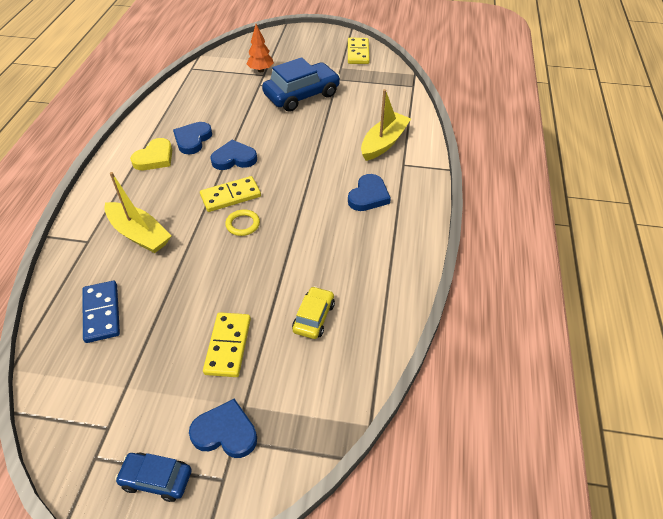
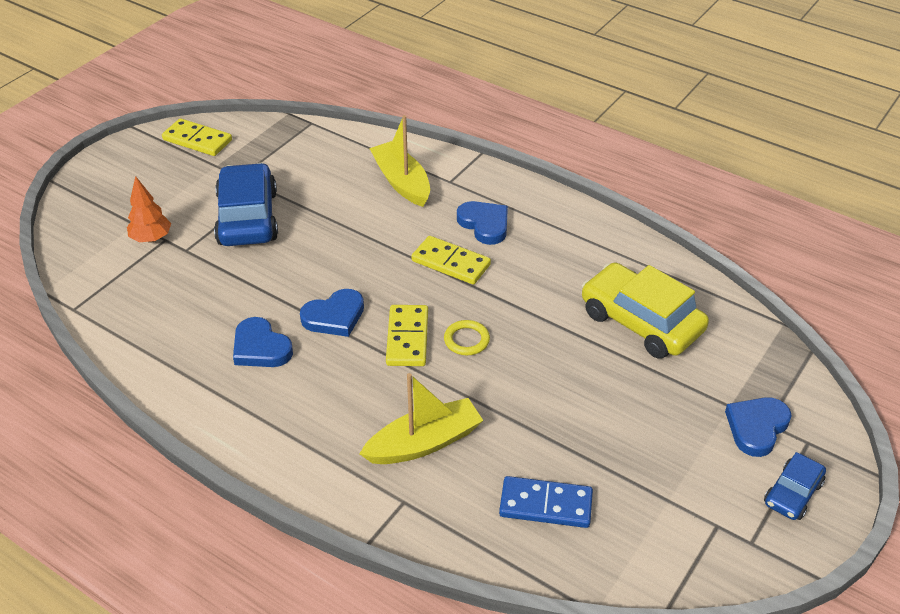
camera: 65 degrees left, 5 degrees down
yellow heart [130,138,172,170] -> none
yellow domino [203,312,251,377] -> yellow domino moved to [412,236,491,285]
blue heart [210,140,257,170] -> blue heart turned 135 degrees counterclockwise [300,289,364,337]
yellow car [292,286,335,339] -> yellow car [582,263,709,359], size x1.89

